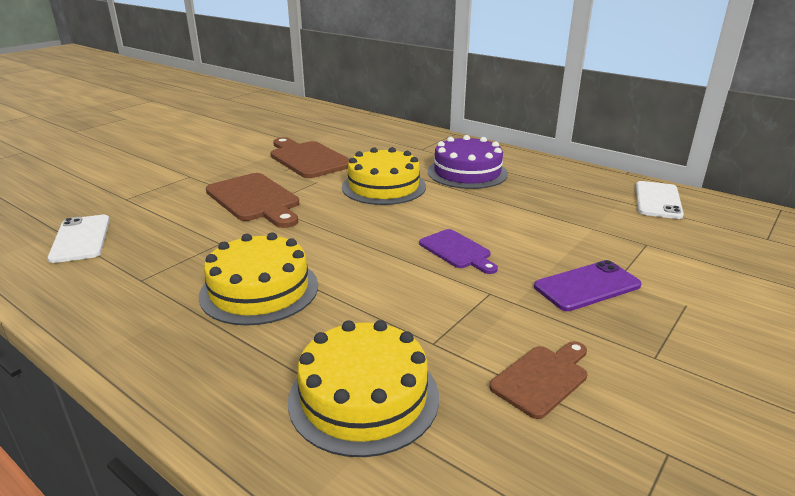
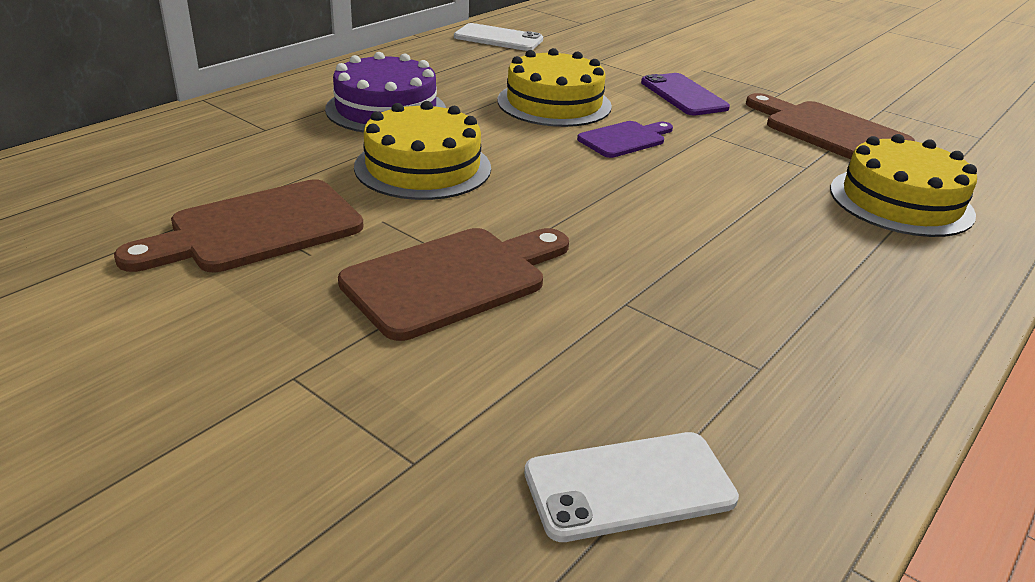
camera: 90 degrees left, 5 degrees up
yellow cake [199,232,318,326] -> yellow cake moved to [497,48,612,127]
brown cutting board [489,341,587,419] -> brown cutting board [746,93,915,159], size x1.69

